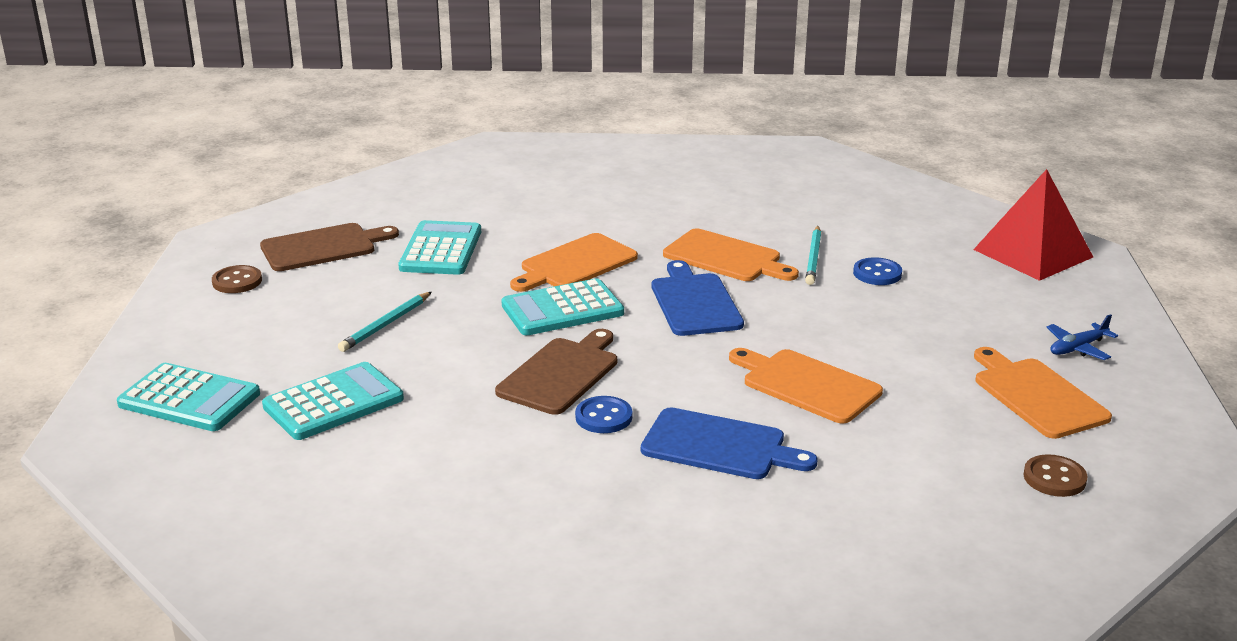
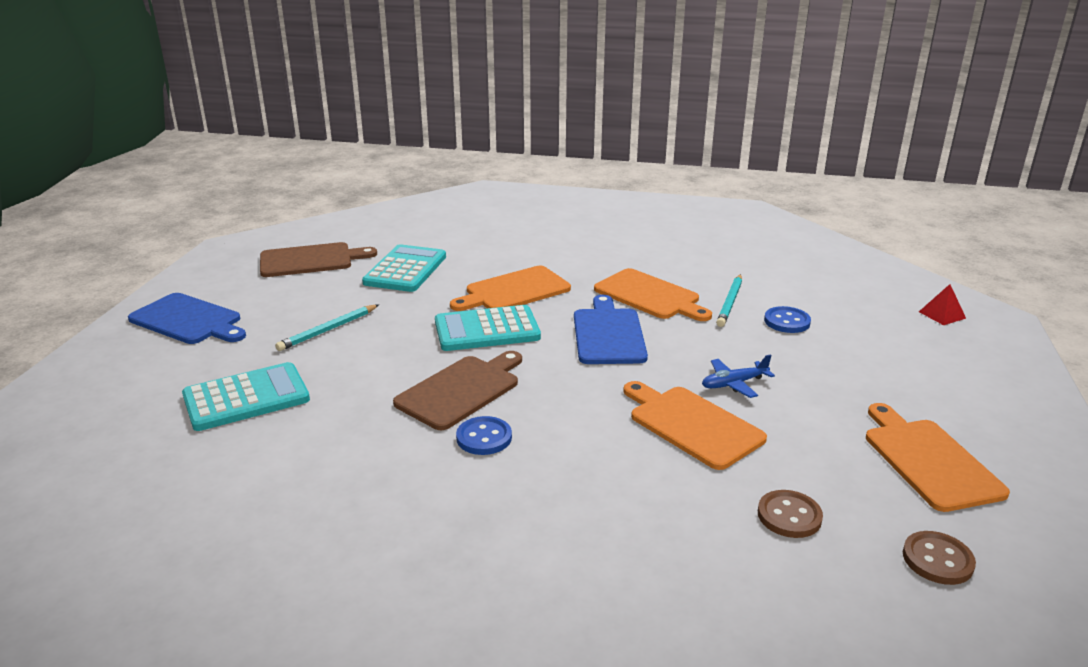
camera: 10 degrees right, 0 degrees up
turquoise calculator [117,363,260,431] -> none
brown button [212,265,262,293] -> brown button moved to [758,490,823,538]
blue cutting board [641,407,818,479] -> blue cutting board moved to [128,293,246,344]
red pyramid [973,169,1093,281] -> red pyramid [919,284,966,325], size x0.40
blue plane [1047,314,1118,360] -> blue plane moved to [702,354,775,398]

